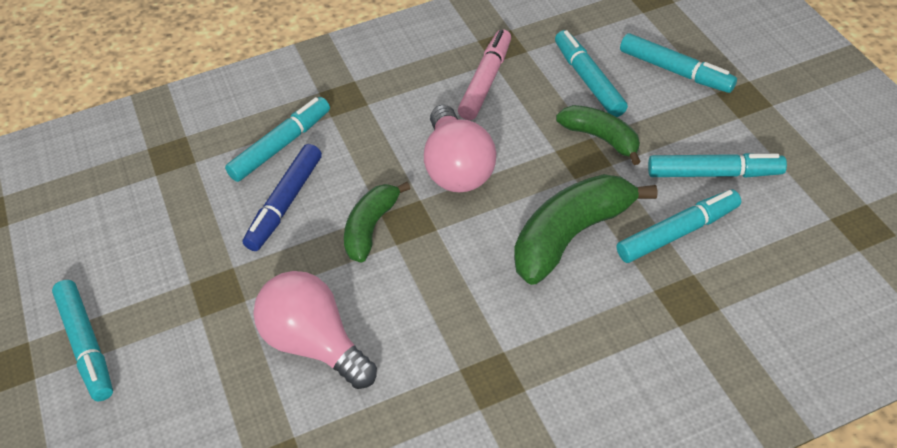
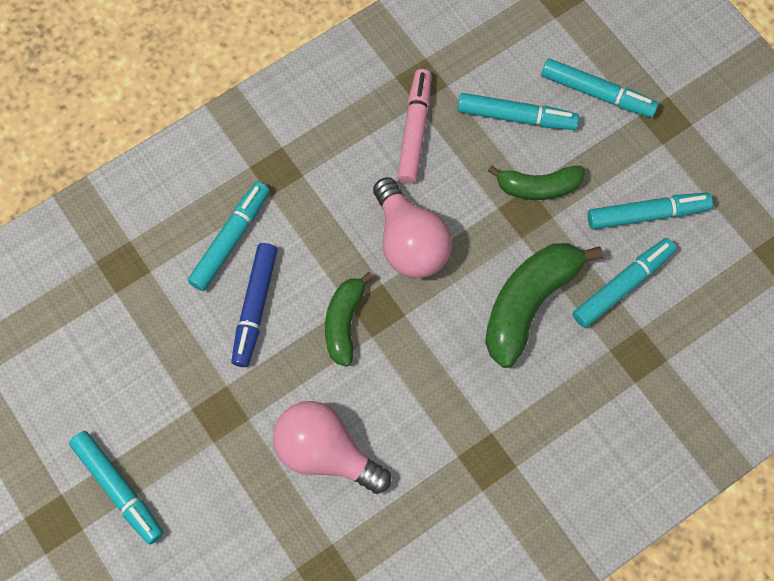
camera: 15 degrees left, 20 degrees up
turquoise marker [555,30,628,117] -> turquoise marker turned 135 degrees clockwise [457,93,579,130]
green banana [556,105,641,165] -> green banana turned 150 degrees clockwise [488,166,585,200]

